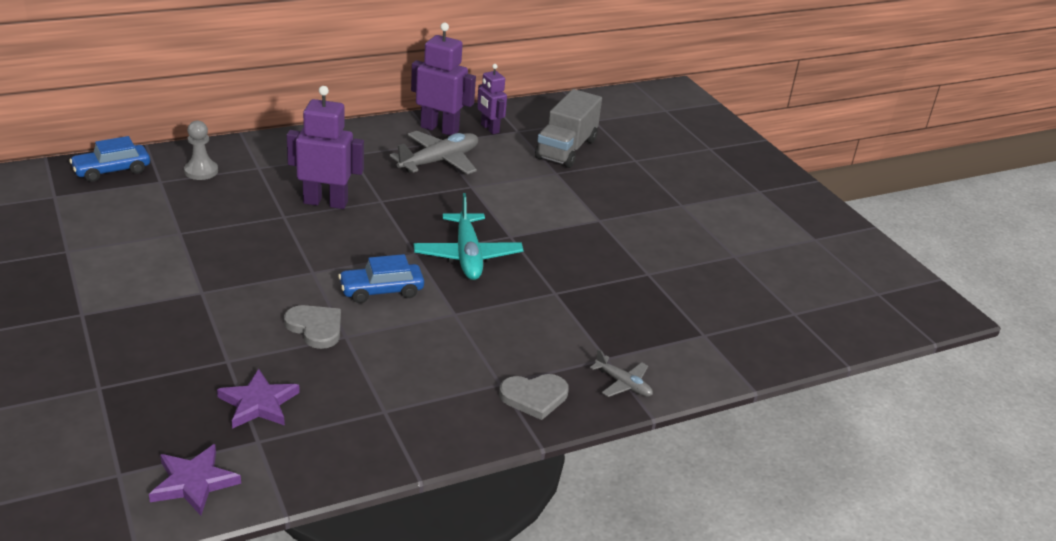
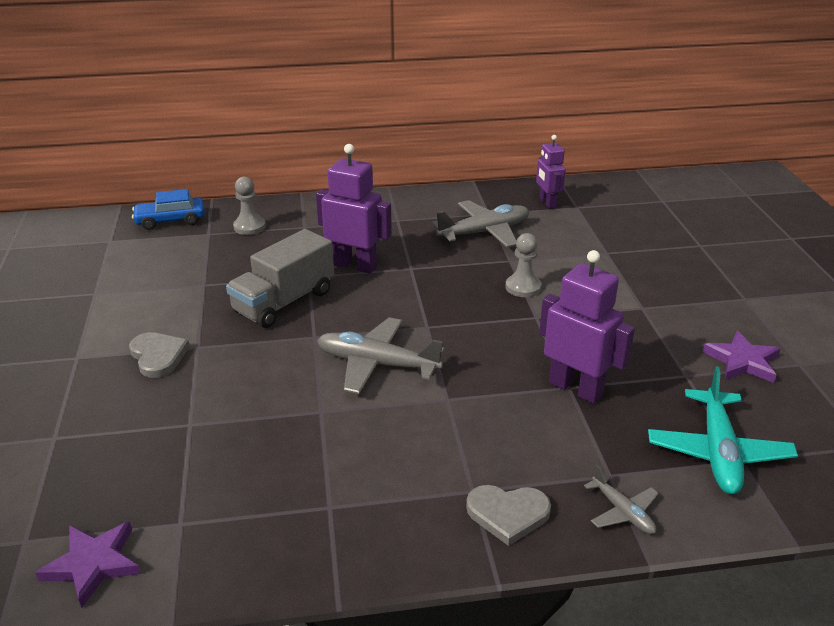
camera: 20 degrees right, 0 degrees up
purple star [217,369,300,429] -> purple star moved to [702,331,781,383]
grey heart [284,305,341,349] -> grey heart moved to [129,332,190,378]
blue car [338,254,424,303] -> grey plane [317,317,445,394]
purple robot [411,23,476,136] -> purple robot moved to [539,250,635,404]
turquoise plane [414,193,524,280] -> turquoise plane moved to [648,367,798,494]
grey truck [535,89,602,168] -> grey truck moved to [226,229,334,328]
none -> grey pawn [506,233,541,297]

